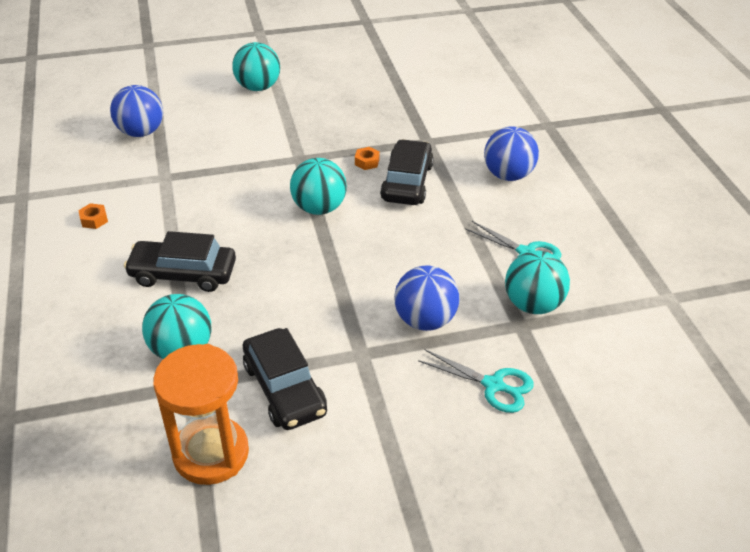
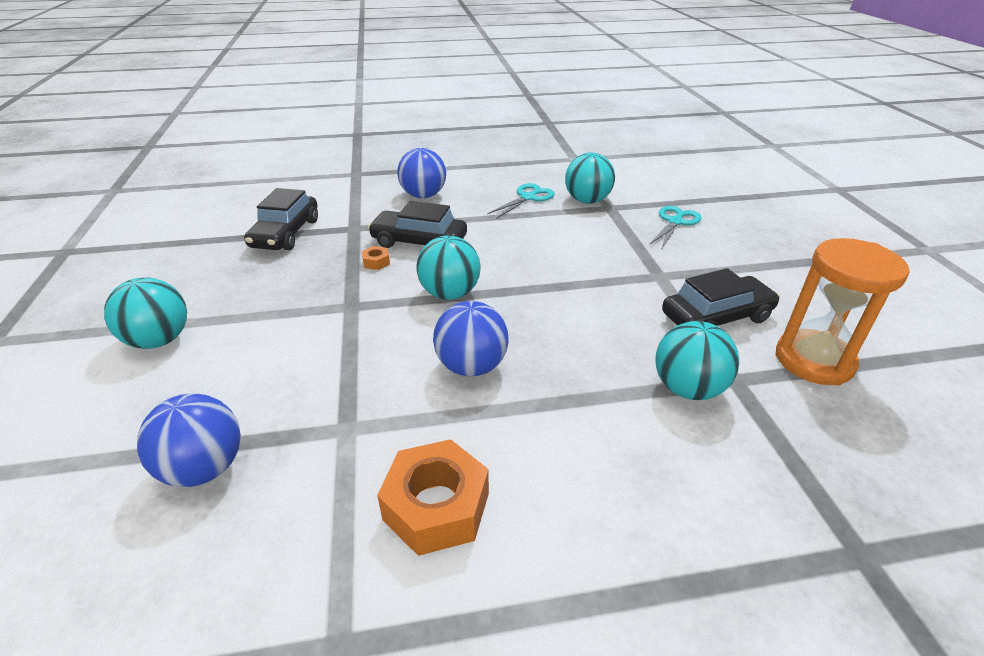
camera: 85 degrees left, 5 degrees down
orange nut [78,203,108,229] -> orange nut [377,439,489,556], size x2.29
black car [124,231,236,292] -> black car moved to [244,188,318,250]
blue ball [394,266,459,331] -> blue ball moved to [433,301,508,376]

